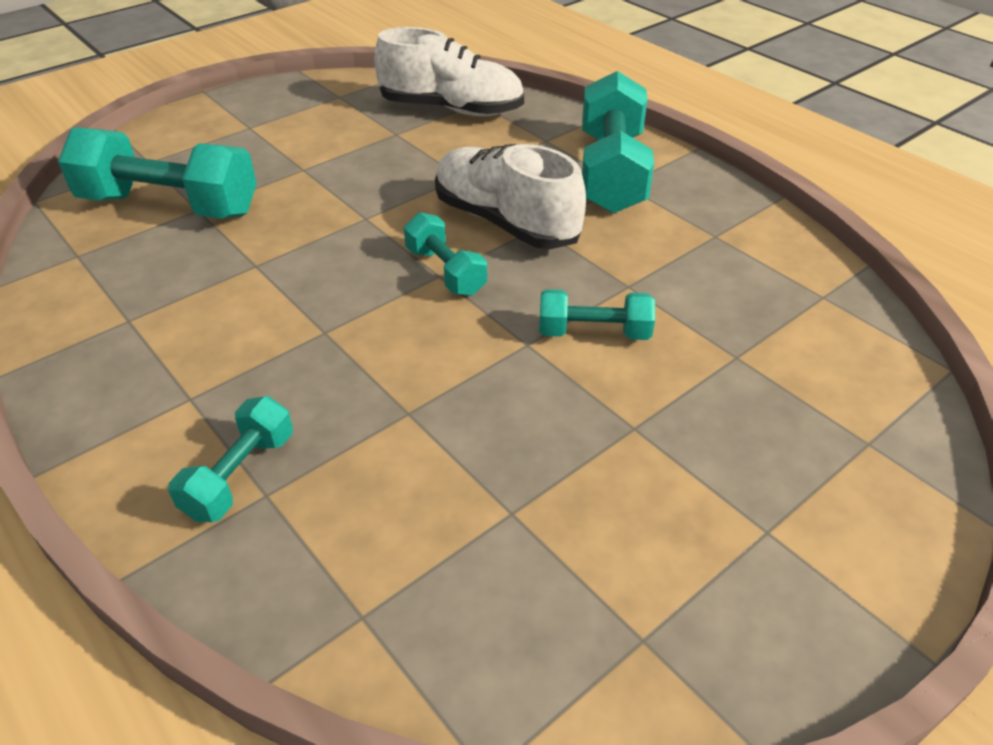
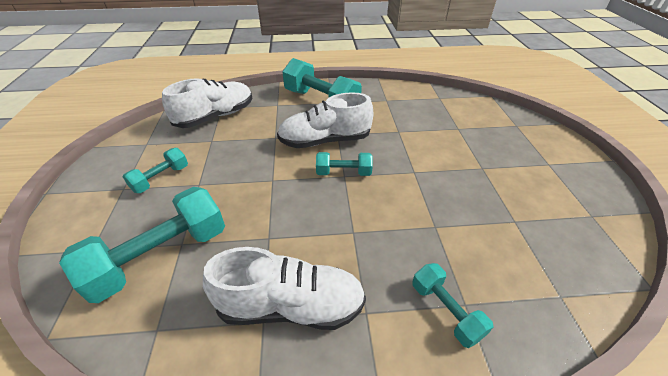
camera: 55 degrees left, 0 degrees up
turquoise dumbbell [539,289,655,340] -> turquoise dumbbell moved to [123,148,188,193]
none -> white shoe [203,247,366,330]

